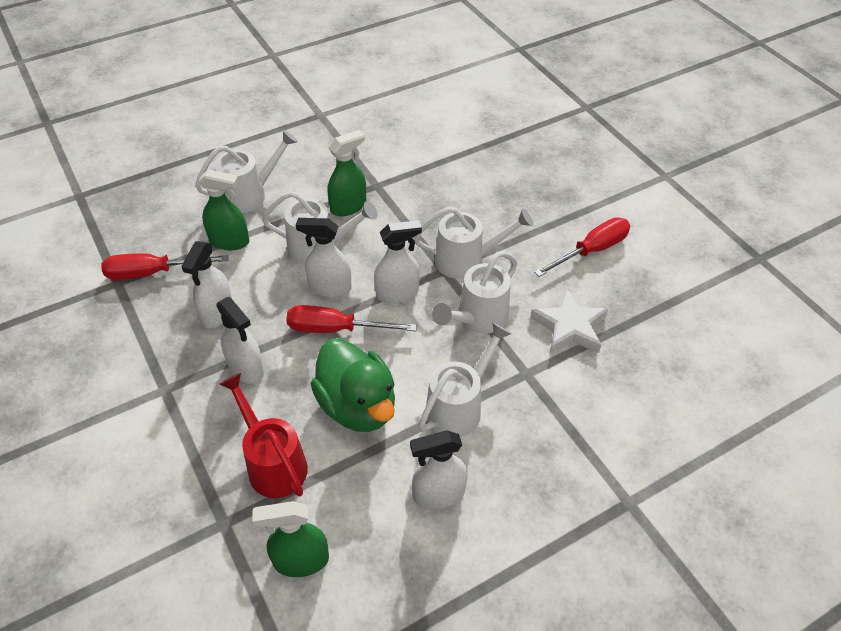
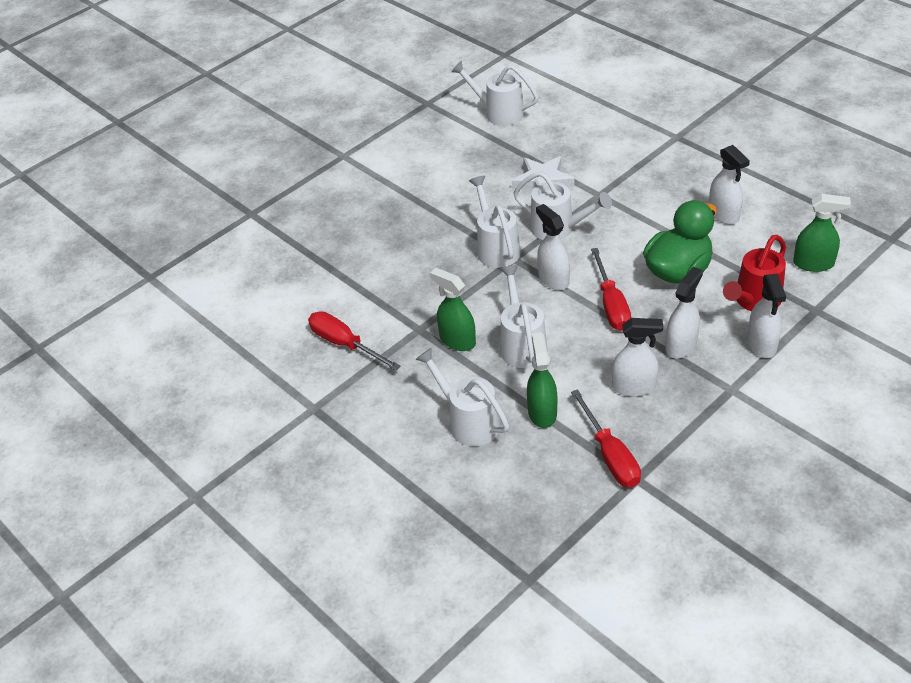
camera: 100 degrees left, 5 degrees down
green spray bottle [252,501,329,577] -> green spray bottle turned 60 degrees counterclockwise [793,194,851,272]
white spray bottle [296,218,351,297] -> white spray bottle moved to [747,273,786,358]
white watering can [418,322,512,437] -> white watering can moved to [451,61,538,126]
red screwdriver [534,217,630,277] -> red screwdriver moved to [308,311,401,371]

